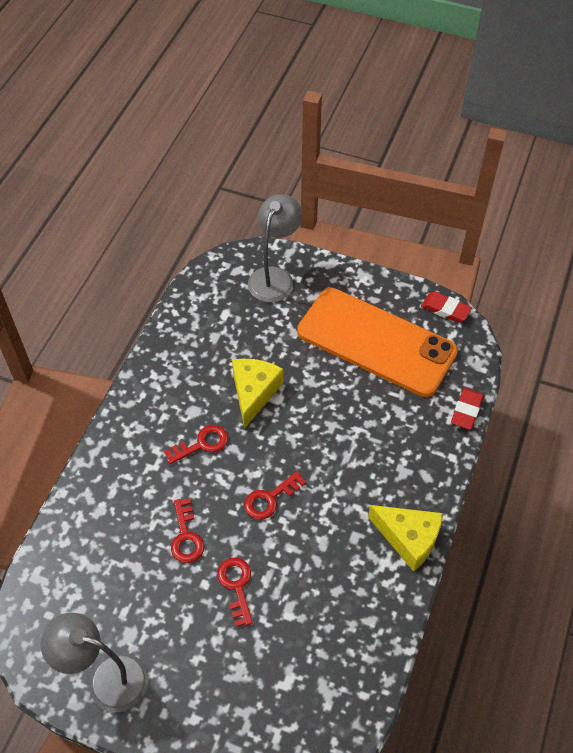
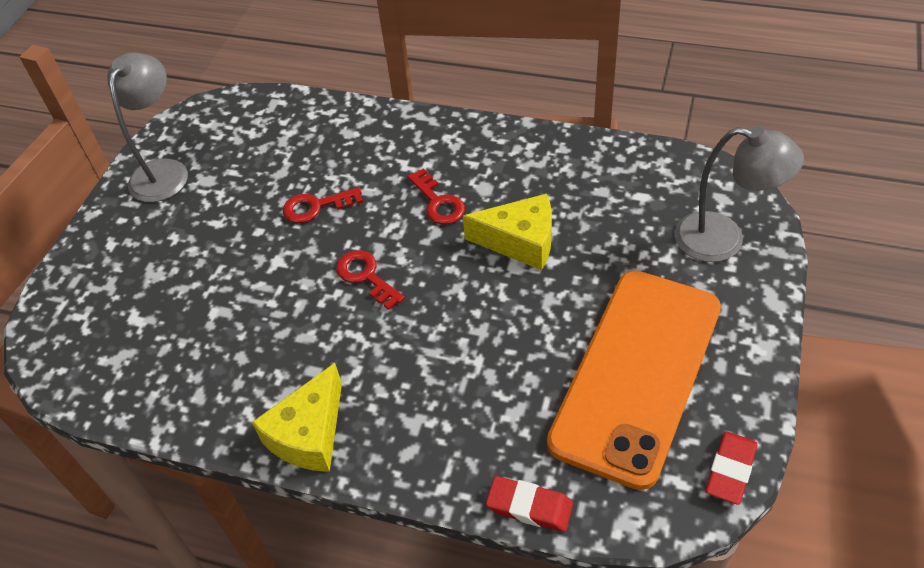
camera: 90 degrees right, 5 degrees down
red key [217,557,253,627] -> none

